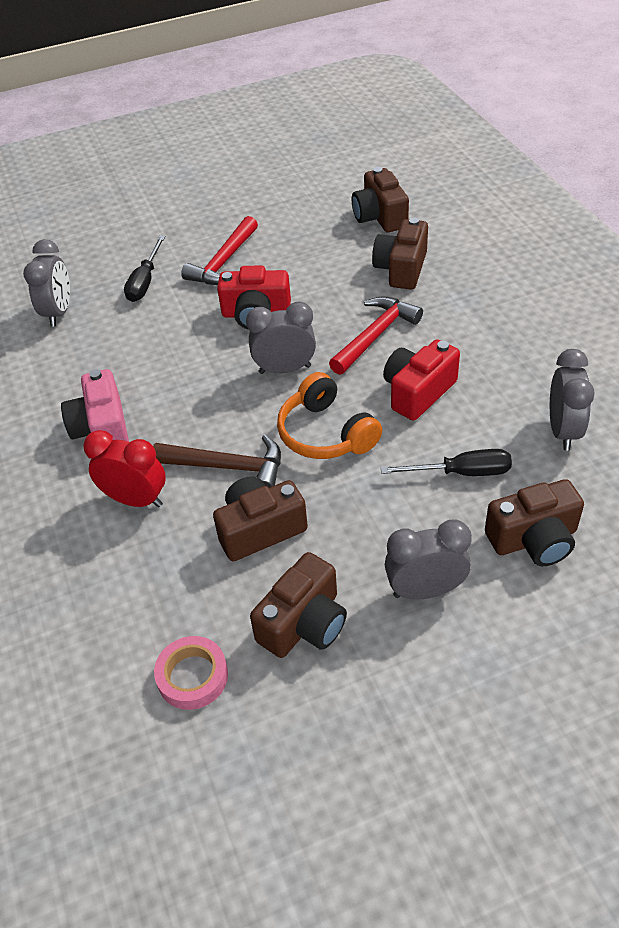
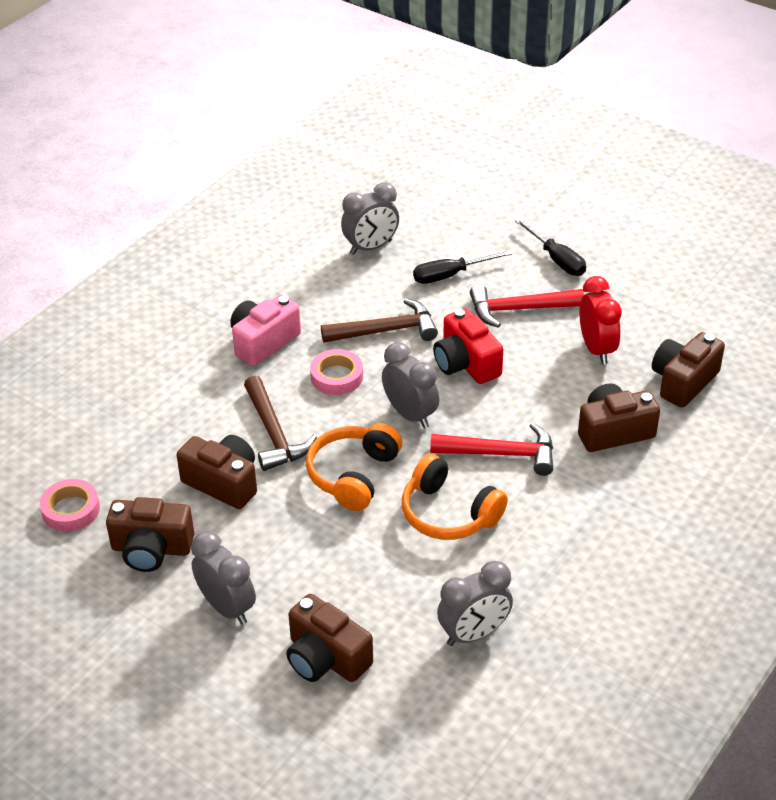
camera: 55 degrees right, 5 degrees down
red clock [83,430,166,508] -> red clock moved to [579,276,622,364]
black screwdriver [381,449,512,476] -> black screwdriver moved to [515,218,586,276]
red camera [383,339,460,421] -> orange headphones [402,454,508,540]
none -> pink tape [310,349,363,395]
none -> brown hammer [321,298,438,343]

